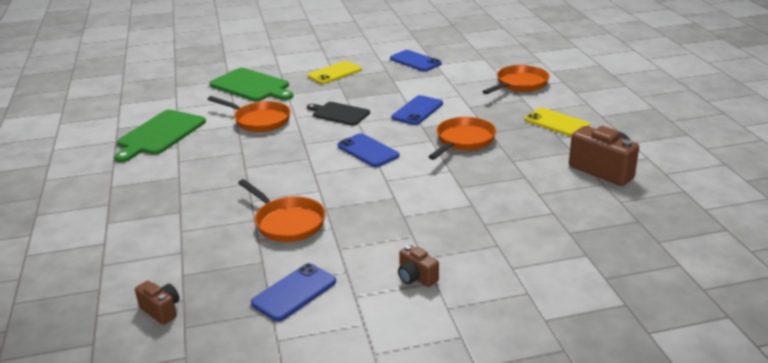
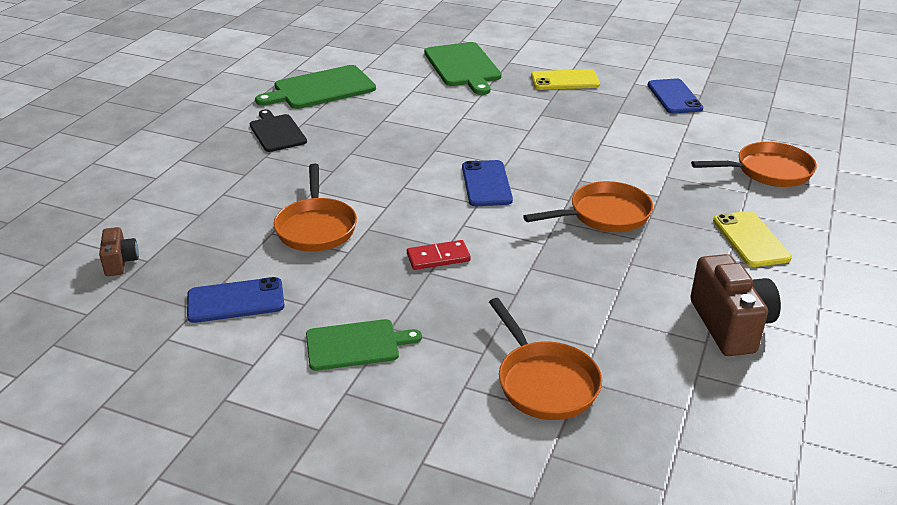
camera: 35 degrees right, 5 degrees up
orange pan [207,96,291,132] -> orange pan moved to [489,298,602,420]
black cutting board [307,102,370,126] -> black cutting board moved to [250,109,307,152]
blue phone [391,95,443,125] -> none
brown camera [398,245,439,287] -> green cutting board [306,319,422,371]
none -> red domino [407,240,471,270]

